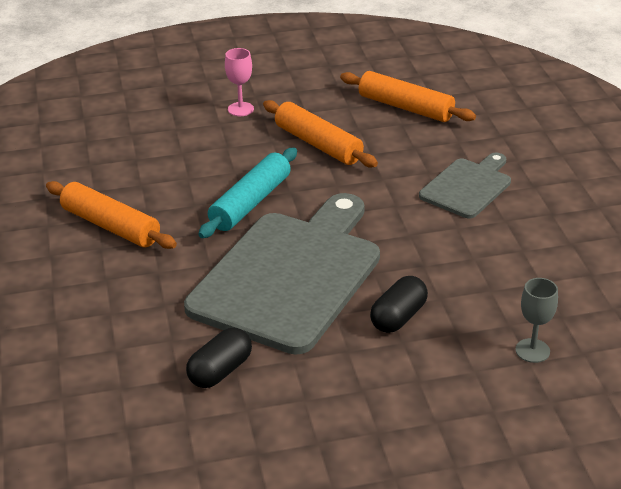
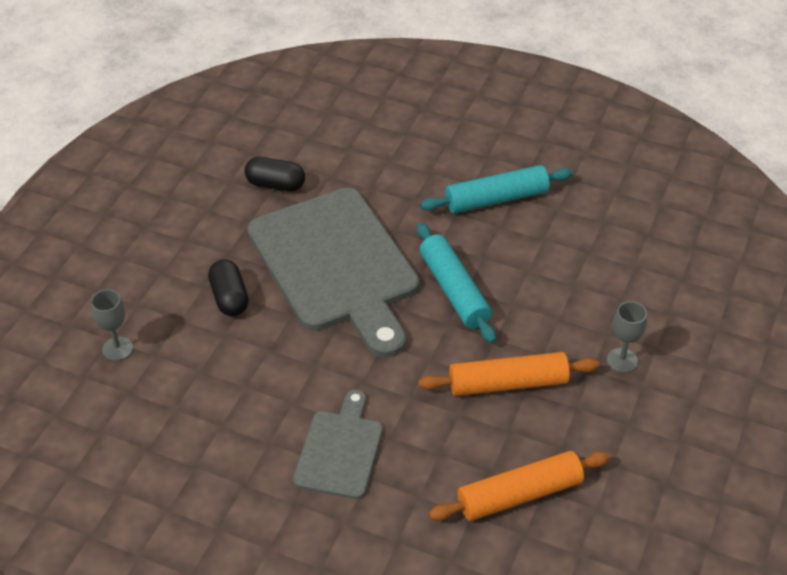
camera: 125 degrees right, 10 degrees up
orange rolling pin [46,181,177,249] -> turquoise rolling pin [420,165,573,213]
black capsule [186,328,252,388] -> black capsule turned 60 degrees counterclockwise [244,157,305,191]
pink goblet [225,48,254,116] -> grey goblet [607,301,647,373]
grey cutting board [419,153,511,218] -> grey cutting board turned 150 degrees counterclockwise [293,389,383,499]

